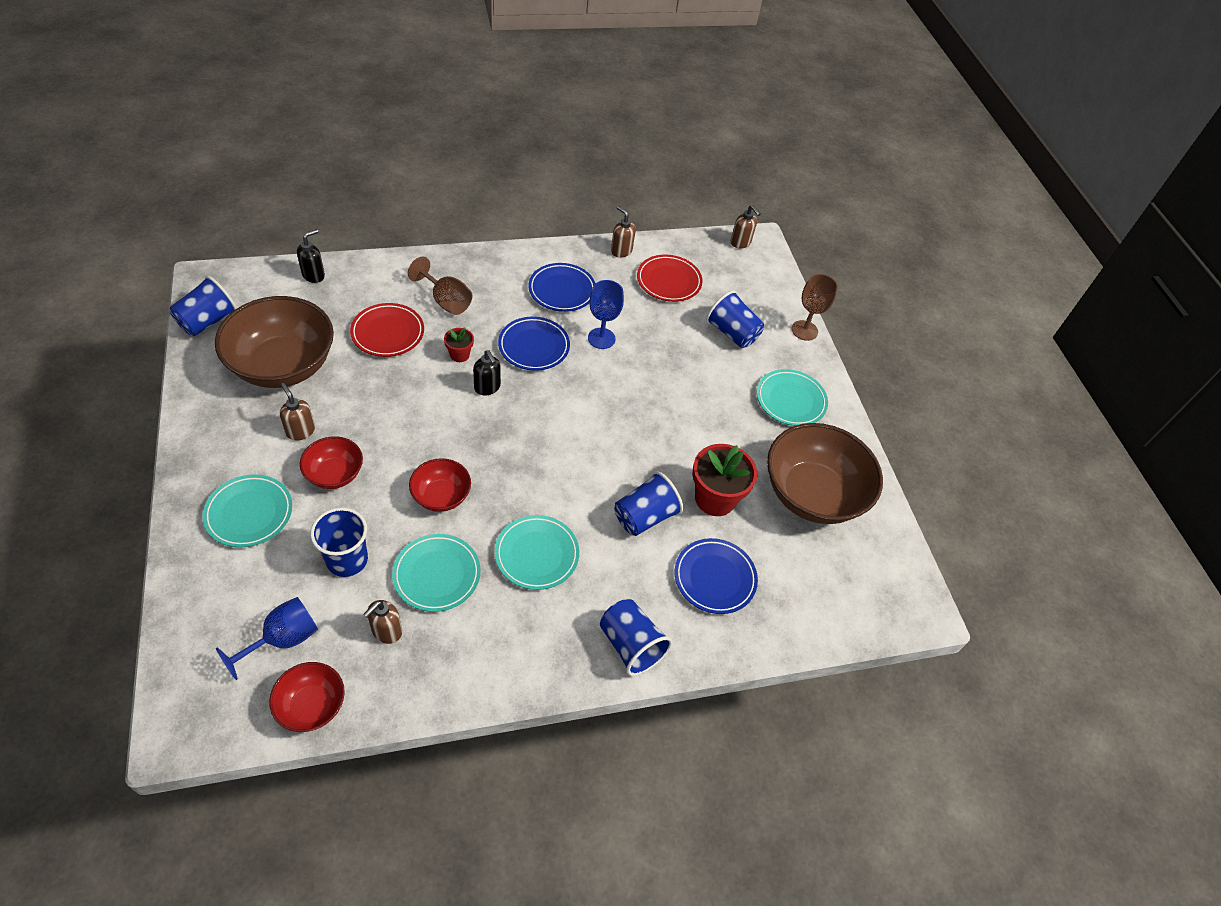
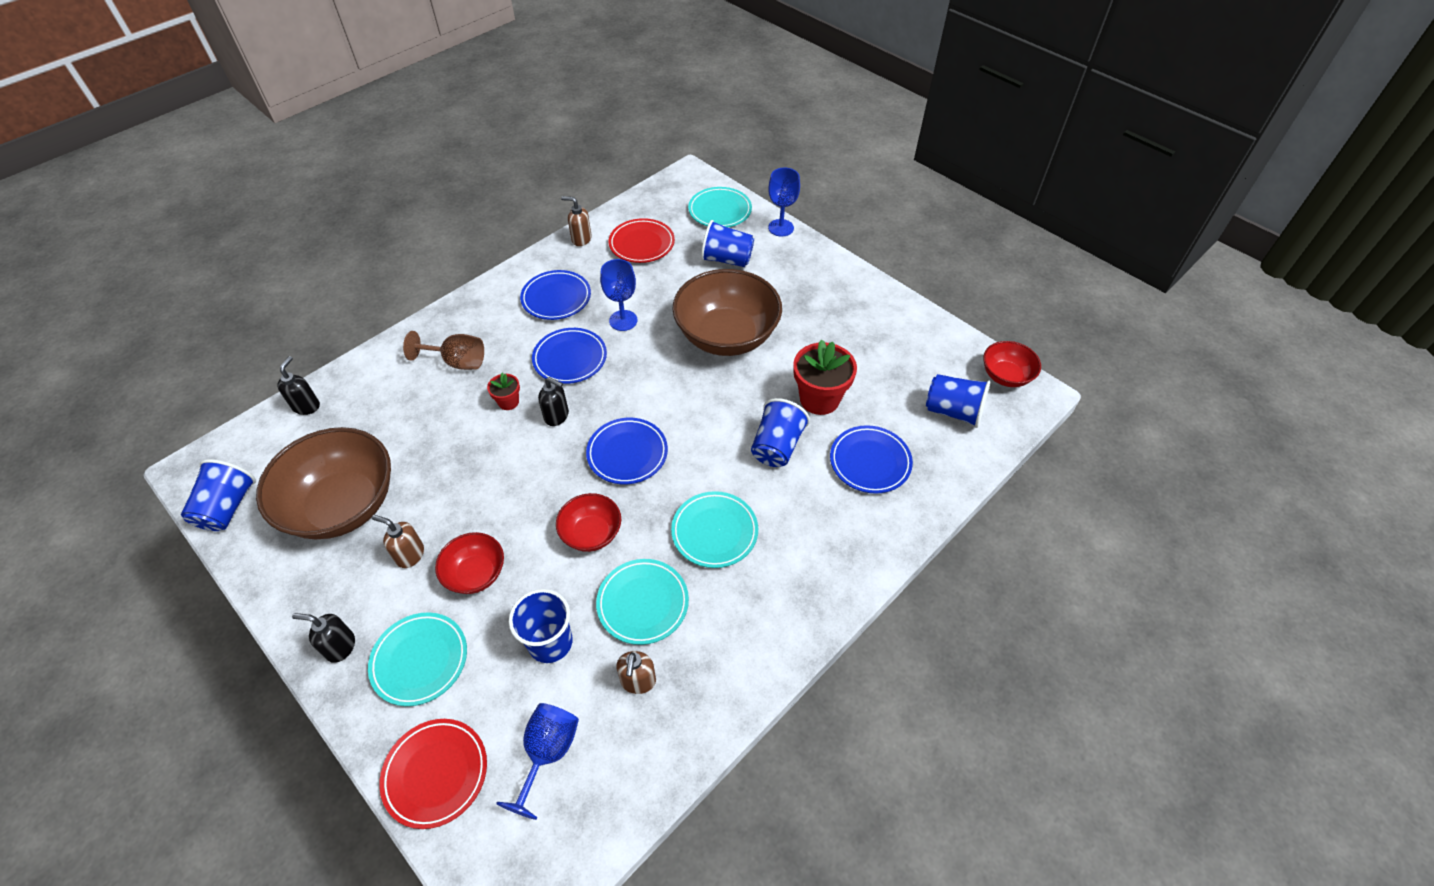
camera: 25 degrees left, 0 degrees up
red bowl [269,662,345,732] -> red bowl moved to [983,341,1041,387]
red plate [350,303,424,357] -> red plate moved to [379,719,487,829]
blue cup [600,599,672,676] -> blue cup moved to [926,374,991,428]
brown soap dispenser [731,205,761,249] -> none
turquoise plate [757,369,828,426] -> turquoise plate moved to [688,187,752,228]
brown bowl [767,423,883,524] -> brown bowl moved to [672,269,782,356]
brown goblet [792,274,838,341] -> blue goblet [768,168,800,237]
none -> black soap dispenser [292,613,355,663]
none -> blue plate [586,418,668,484]

